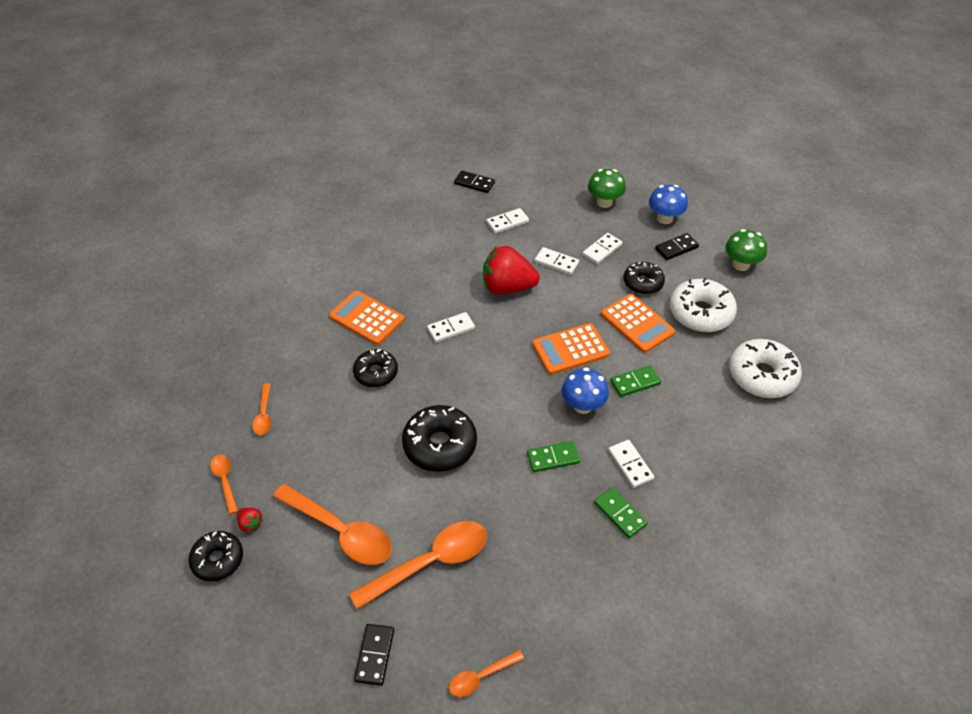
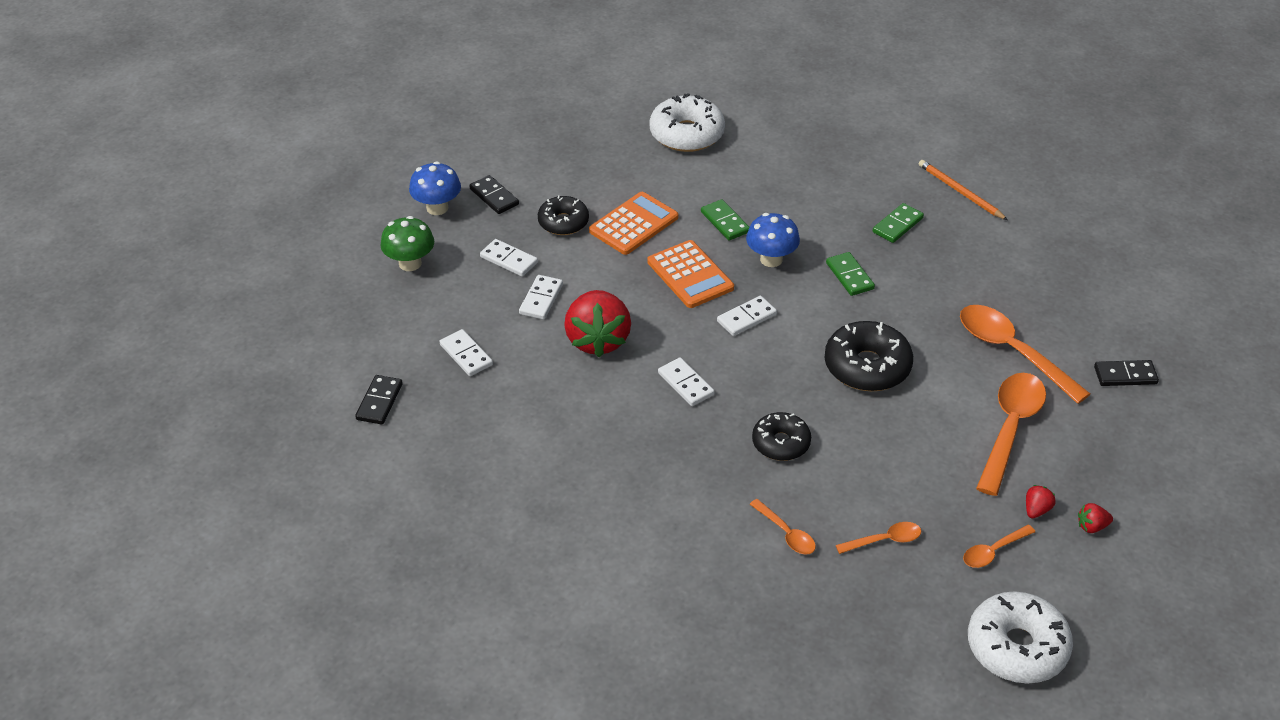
camera: 100 degrees left, 5 degrees down
black donut [189,531,243,582] -> red strawberry [1078,503,1113,533]
orange calculator [329,290,404,345] -> none
orange spoon [449,650,524,697] -> orange spoon moved to [750,499,816,554]
white domino [608,440,654,488] -> white domino moved to [717,296,777,336]
white donut [670,278,737,332] -> white donut moved to [968,591,1073,684]
green mushroom [725,229,767,271] -> none
none -> orange pencil [919,160,1008,220]

